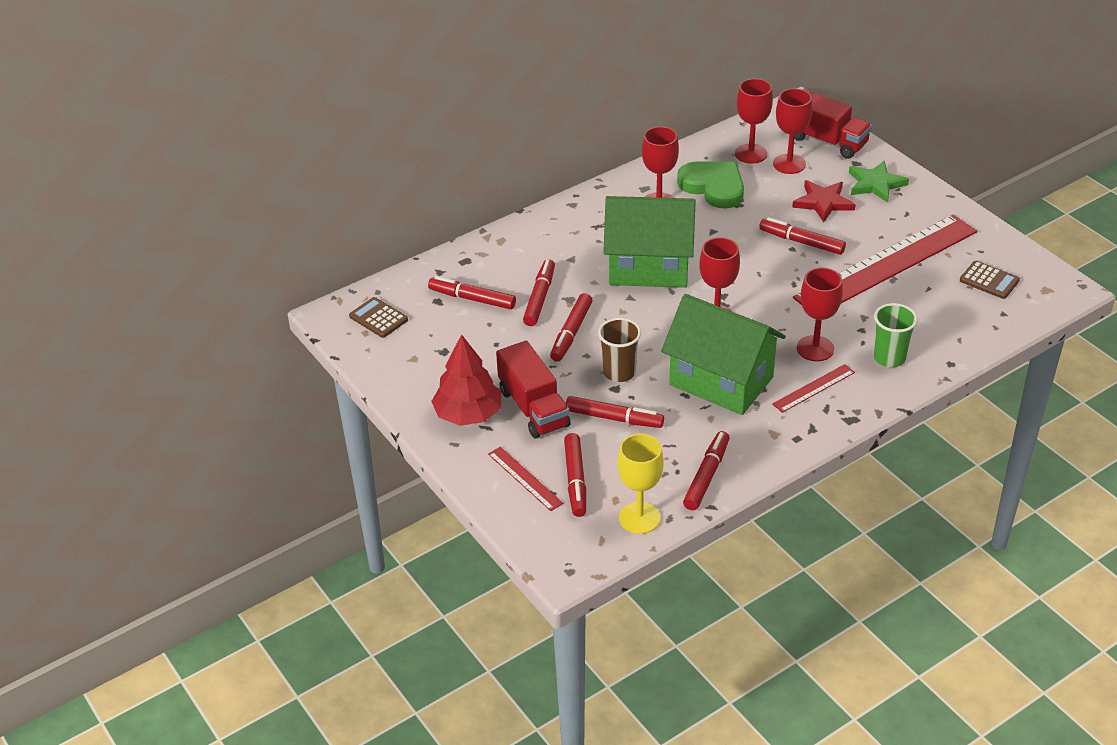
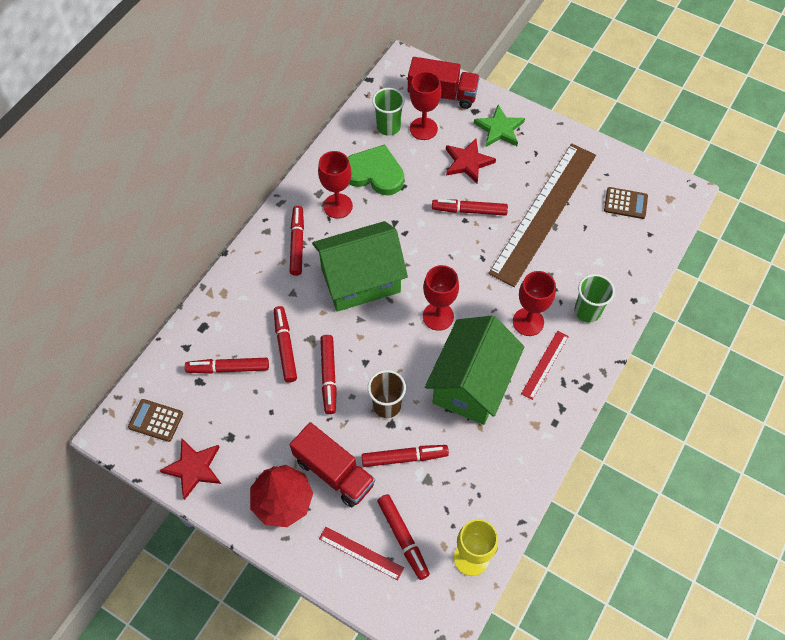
camera: 25 degrees left, 20 degrees up
green house [661,294,786,415] -> green house turned 75 degrees counterclockwise [425,316,524,425]
red marker [683,431,730,510] -> red marker moved to [290,206,304,276]
red goblet [735,78,773,164] -> green cup [372,88,405,136]
red ruler [793,215,977,305] -> brown ruler [488,144,596,287]
none -> red star [159,439,221,500]

